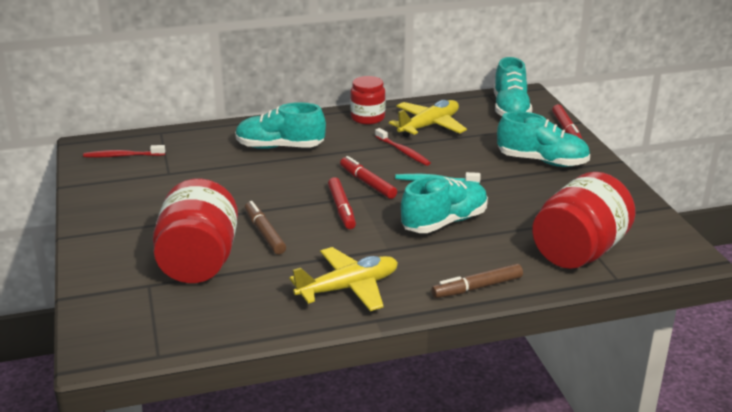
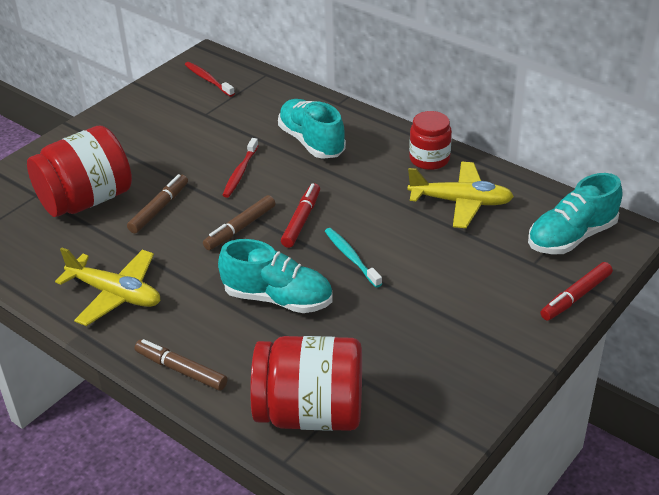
camera: 55 degrees right, 10 degrees up
red marker [328,177,356,229] -> brown marker [203,195,275,250]
red toothbrush [375,128,431,166] -> red toothbrush moved to [223,138,259,198]
turquoise shoe [497,111,590,167] -> none

